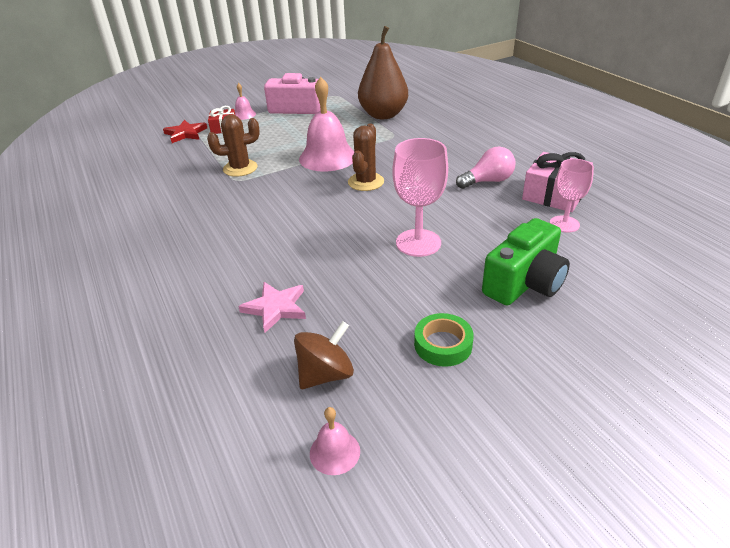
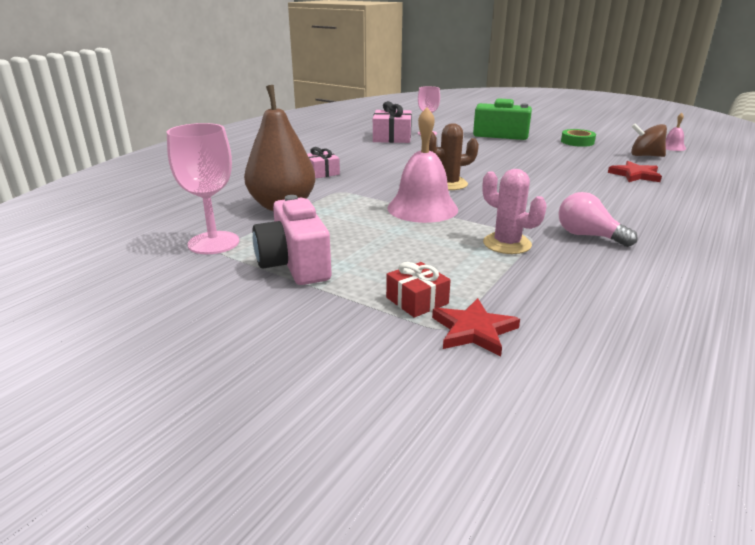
camera: 120 degrees left, 10 degrees down
brown cactus [207,114,260,177] -> pink cactus [482,169,547,254]
pink bell [235,83,256,120] -> none
pink star [238,282,306,333] -> red star [608,161,662,182]
pink goblet [392,138,448,257] -> pink goblet moved to [167,123,239,254]
pink light bulb [456,147,516,189] -> pink light bulb moved to [558,192,638,247]
none -> pink gift [307,147,340,179]

